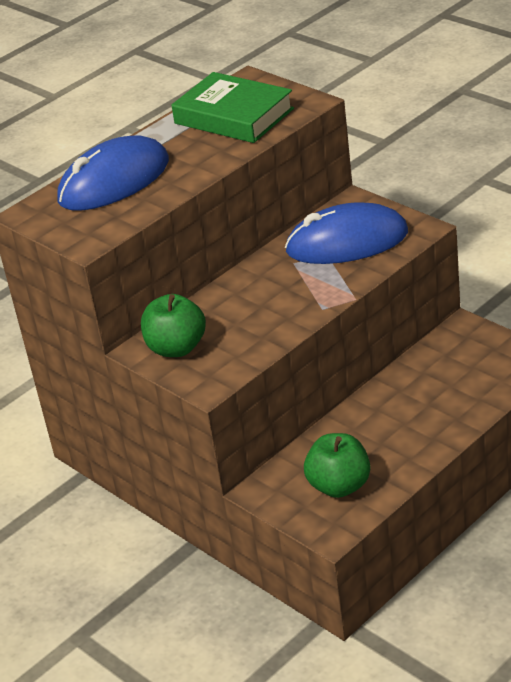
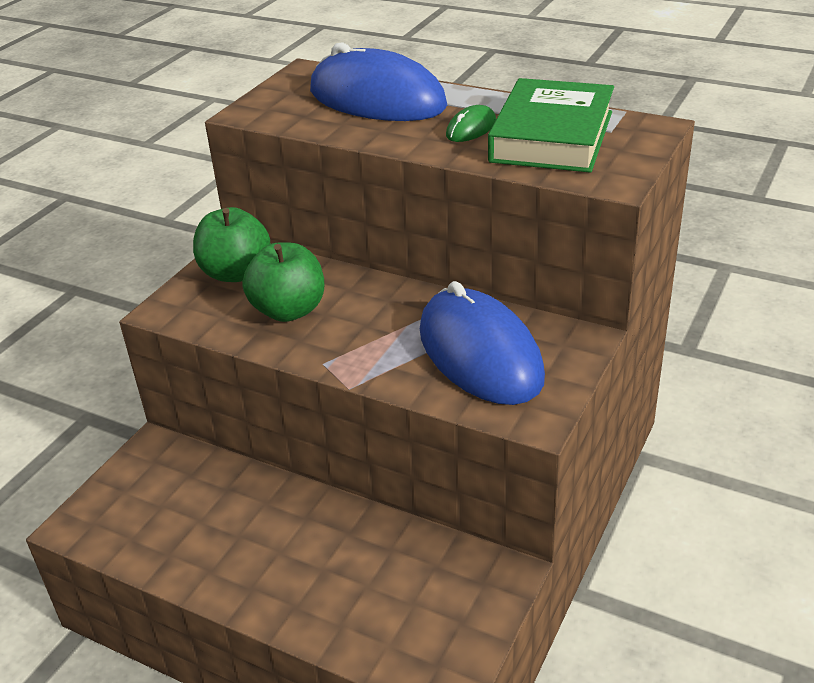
camera: 70 degrees right, 0 degrees up
green apple [304,433,370,498] -> green apple moved to [242,242,324,322]
none -> green mouse [446,105,496,142]

